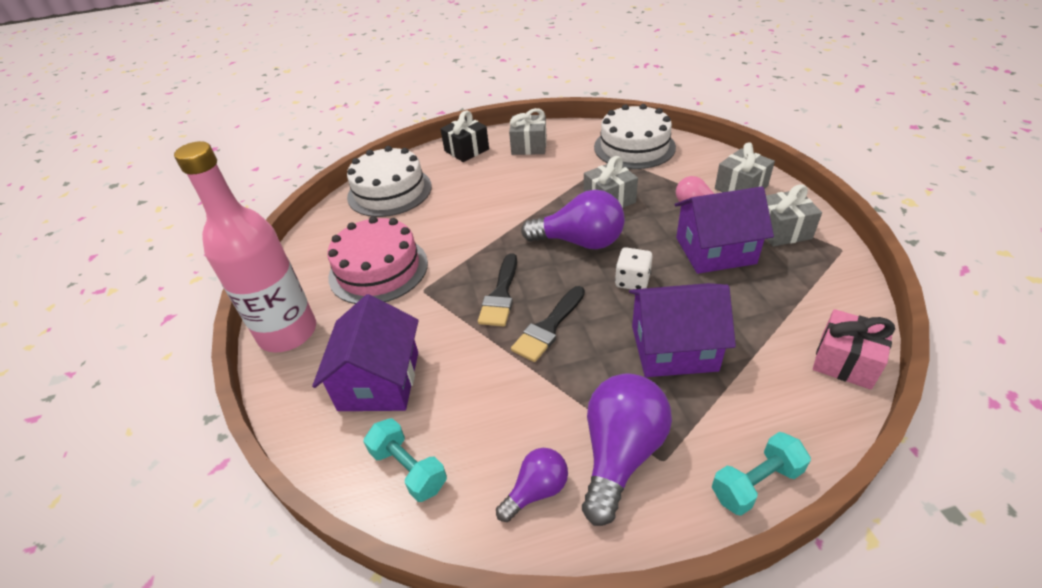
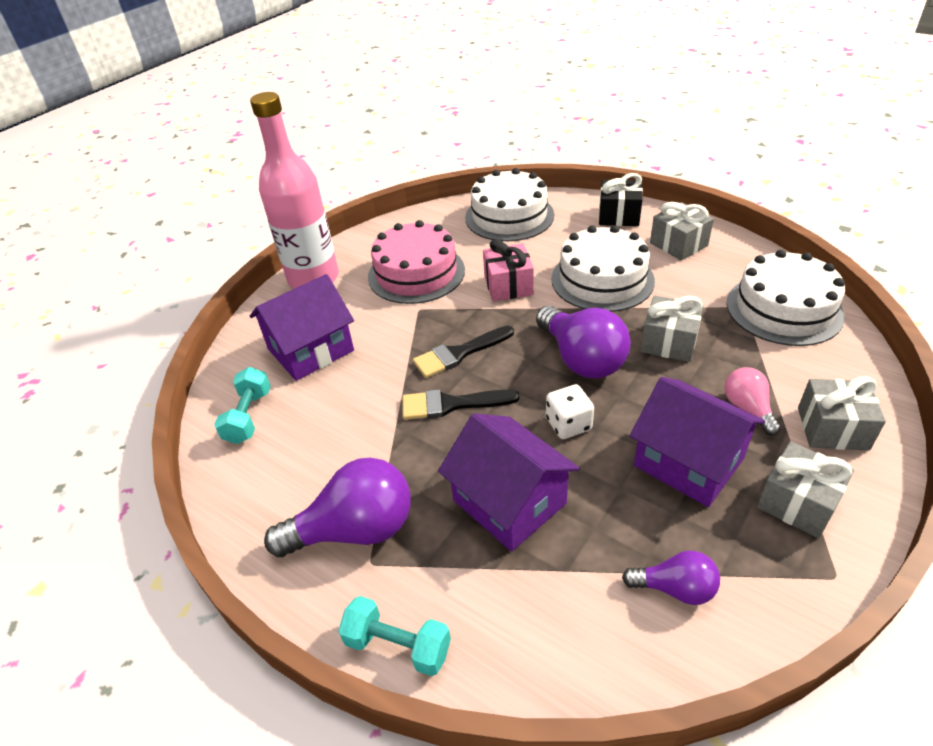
camera: 50 degrees right, 0 degrees up
purple light bulb [496,448,568,522] -> purple light bulb moved to [622,551,720,605]
pink gift [813,309,895,390] -> pink gift moved to [483,239,534,301]
none -> white cake [551,225,655,312]

